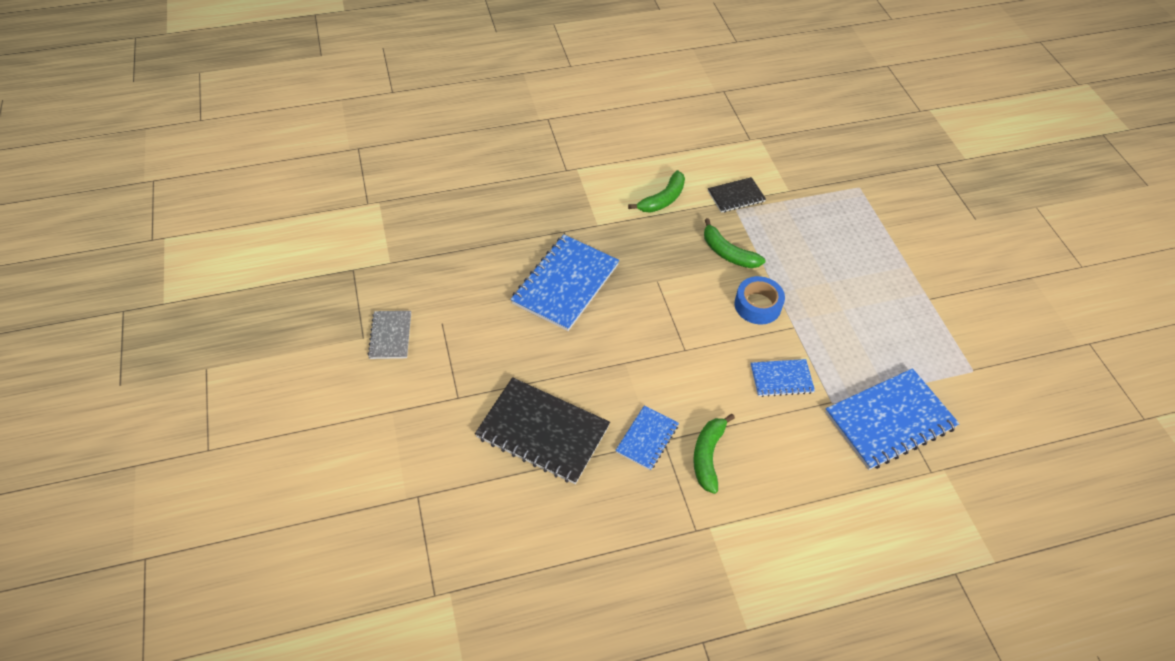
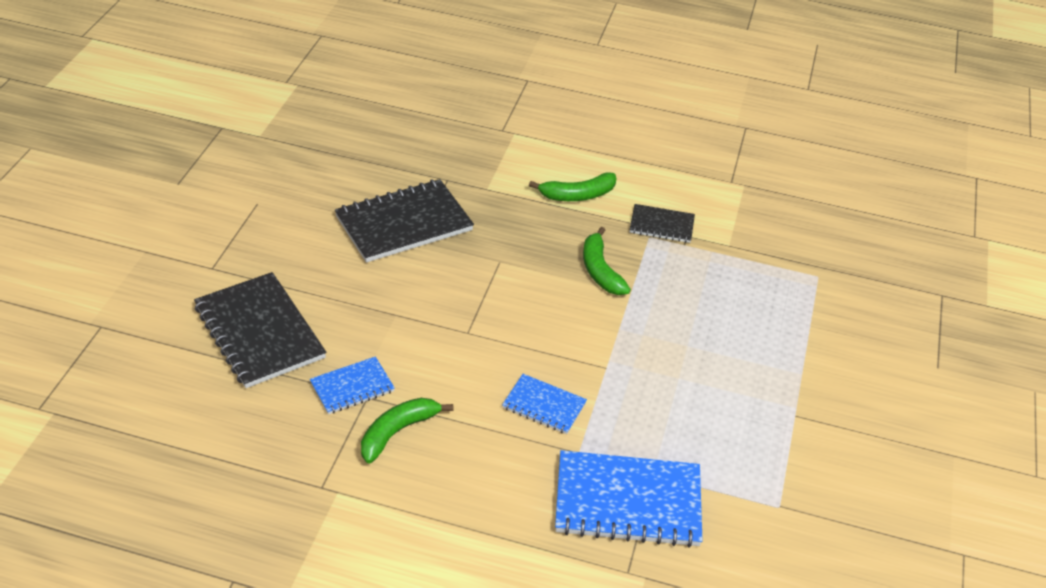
camera: 30 degrees right, 10 degrees down
grey notebook [368,311,411,359] -> none
blue notebook [510,234,619,331] -> black notebook [335,179,474,263]
blue tape [734,276,785,324] -> none

